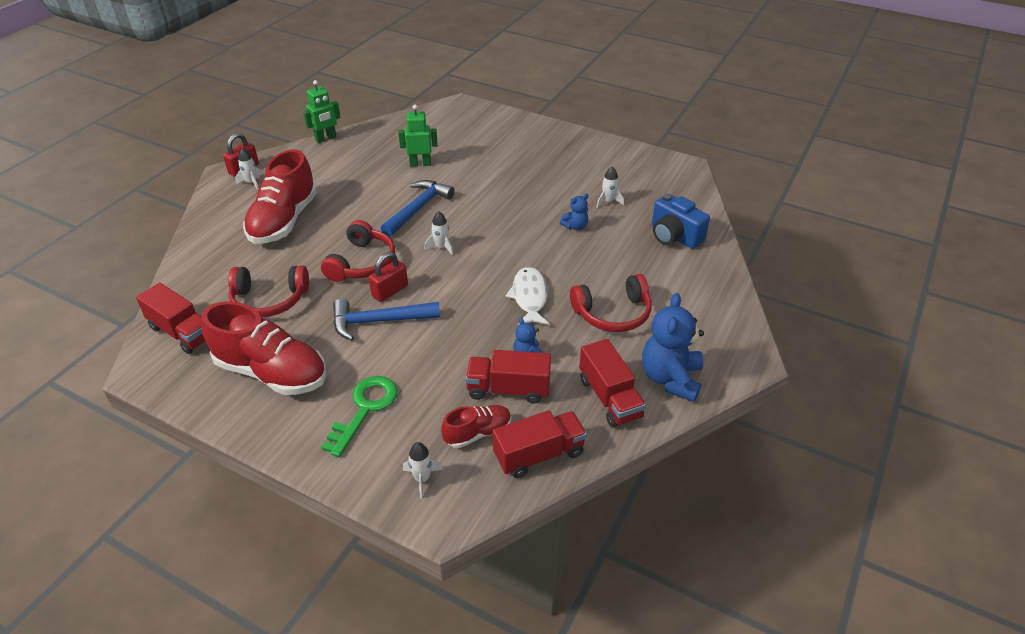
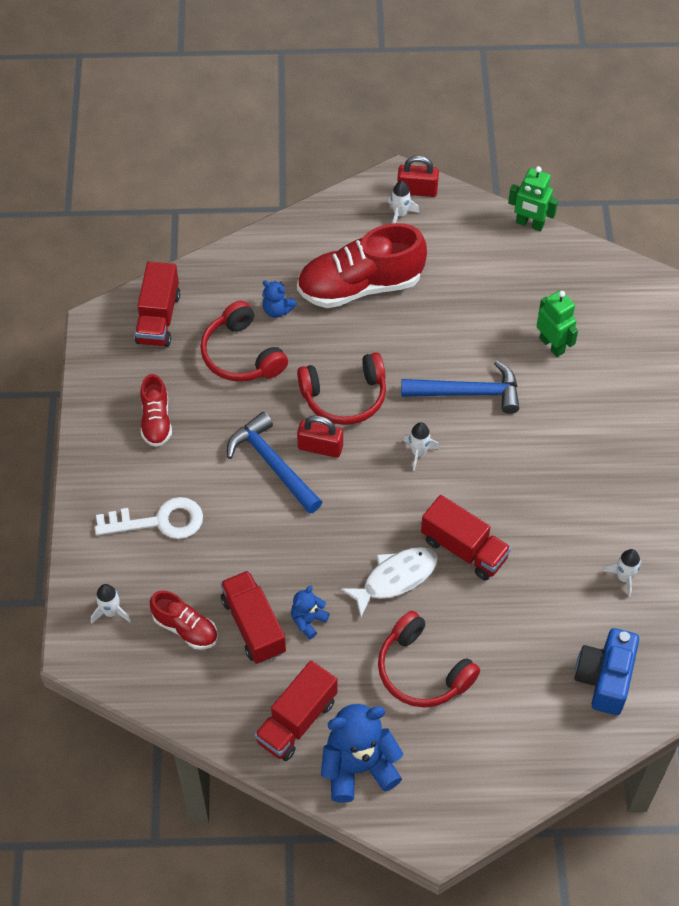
camera: 60 degrees right, 15 degrees up
red shoe [201,301,326,395] -> red shoe [140,374,172,447], size x0.52
green key [321,376,398,457] -> white key [95,497,203,539]
red truck [492,410,587,478] -> red truck moved to [421,495,511,581]
blue teddy bear [560,194,589,230] -> blue teddy bear moved to [262,281,297,318]

